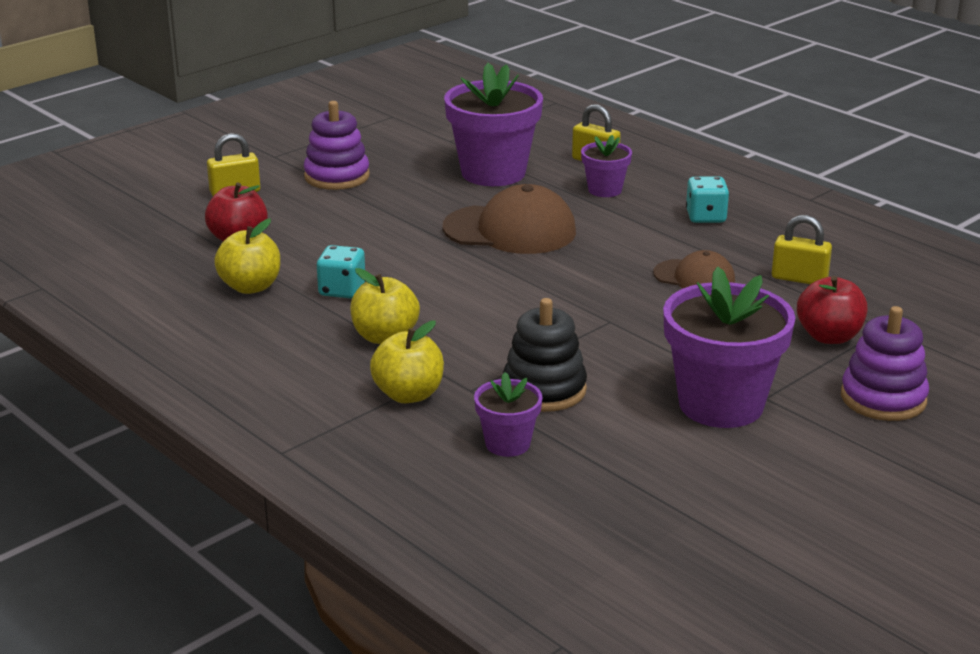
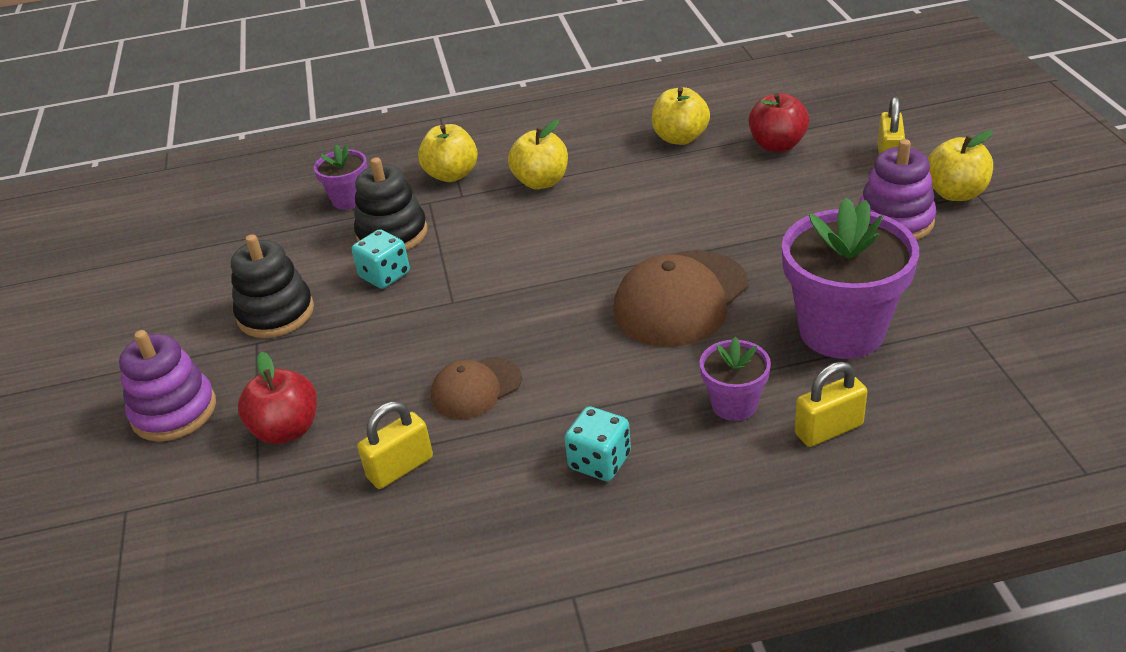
camera: 125 degrees right, 10 degrees up
turquoise dice [317,245,365,298] -> turquoise dice moved to [352,229,410,289]
purple flower pot [663,266,795,428] -> black stacking toy [231,234,314,338]
none -> yellow apple [928,130,993,201]

